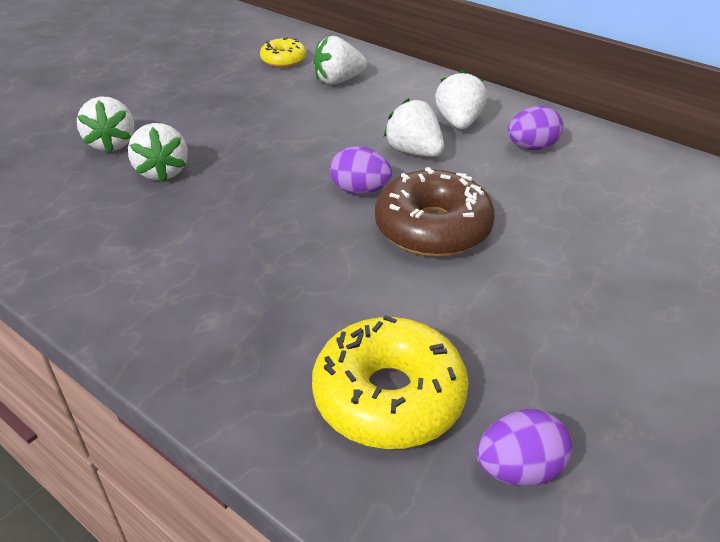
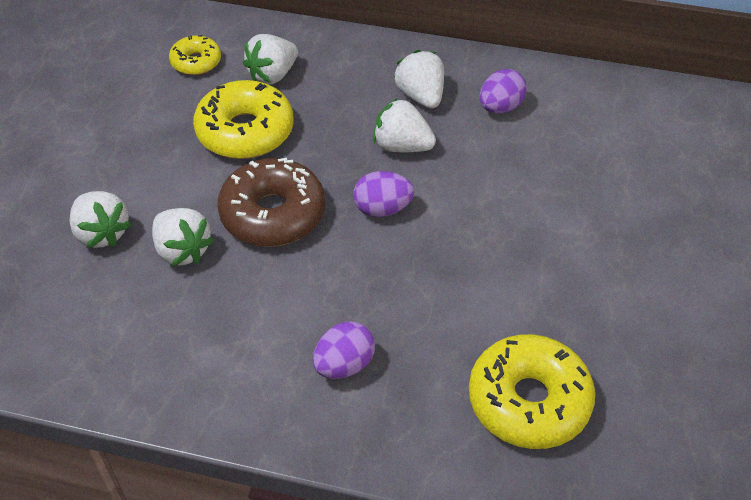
camera: 25 degrees left, 10 degrees up
brown donut [375,167,495,257] -> brown donut moved to [217,158,325,247]
purple egg [477,409,572,486] -> purple egg moved to [313,321,375,379]
none -> yellow donut [193,80,294,159]

